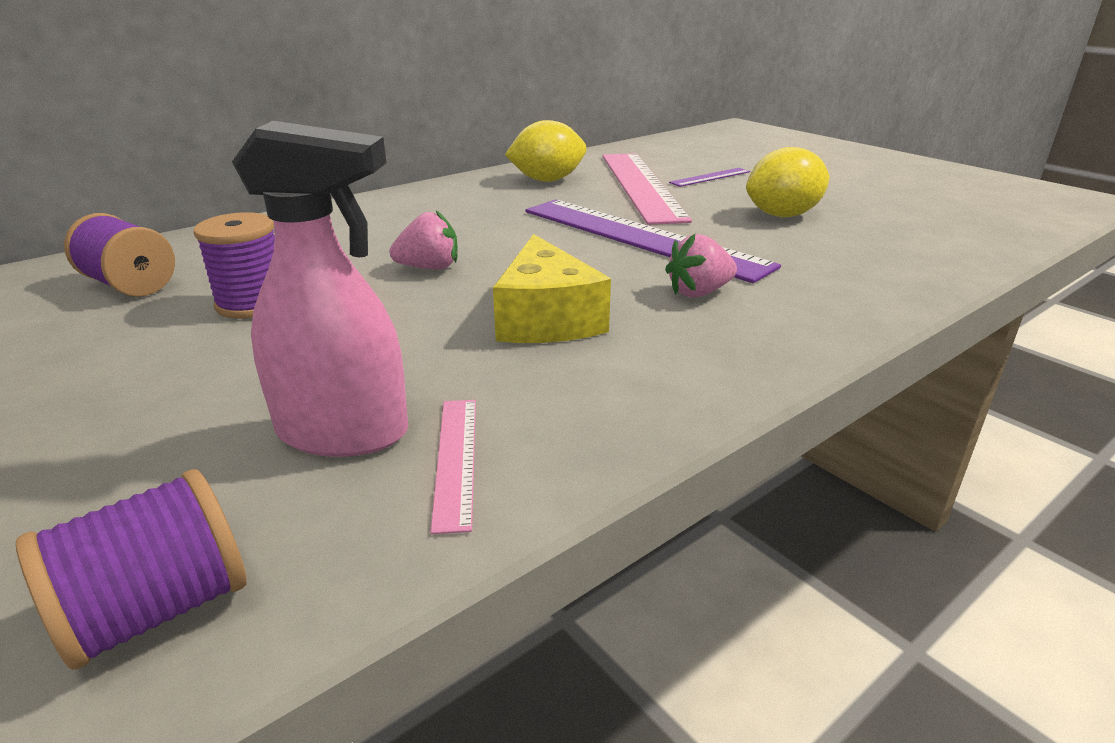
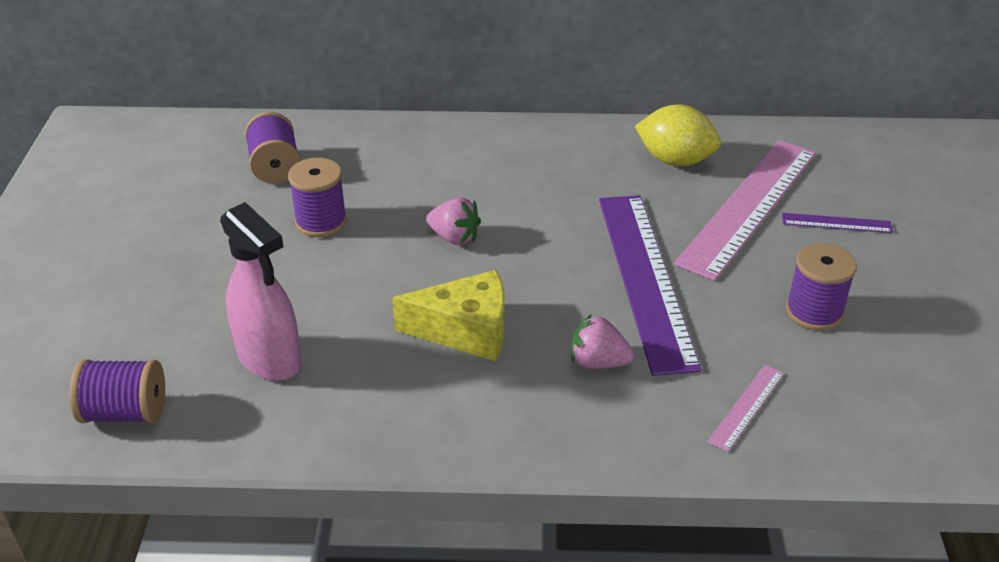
camera: 40 degrees right, 10 degrees up
pink ruler [430,400,476,534] -> pink ruler moved to [708,365,784,452]
yellow cheese [493,234,611,343] -> yellow cheese turned 120 degrees counterclockwise [392,270,504,361]
yellow lemon [746,147,830,217] -> purple spool [786,243,857,331]

